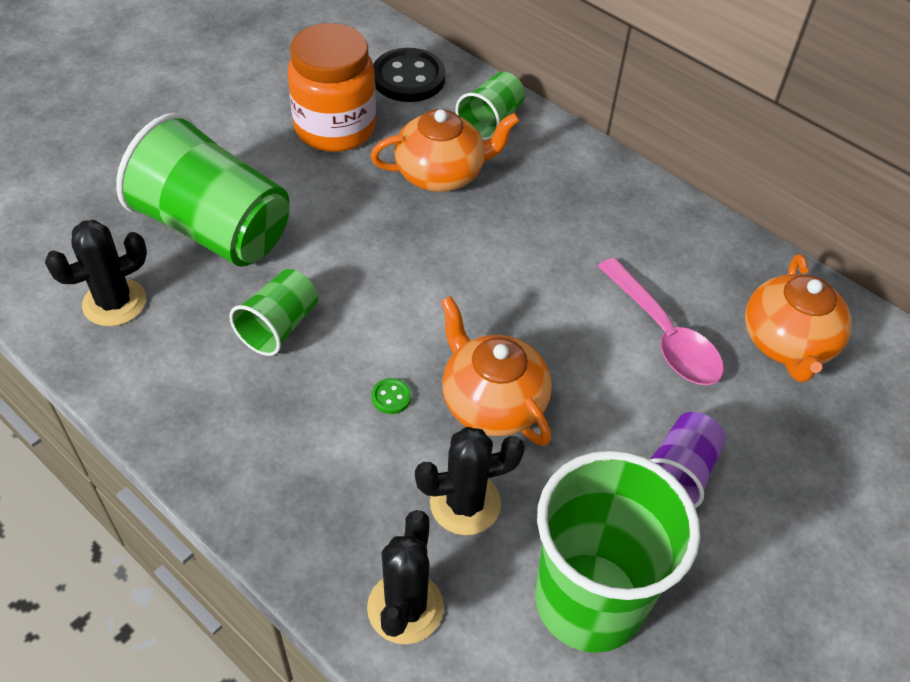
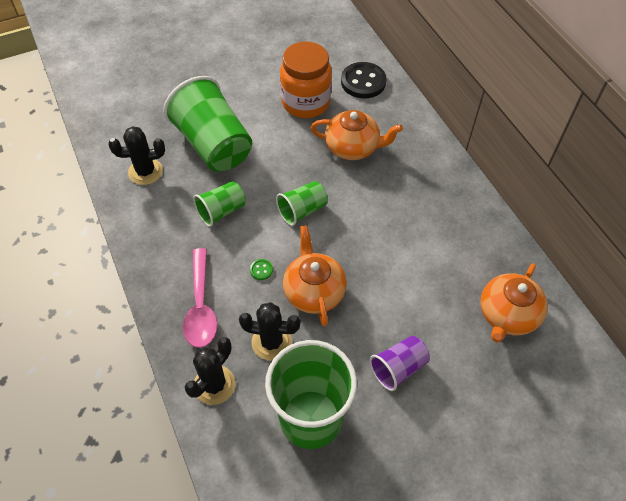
camera: 25 degrees right, 5 degrees up
green cup [455,72,525,140] -> green cup moved to [276,181,328,226]
pink spoon [598,258,724,385] -> pink spoon moved to [183,248,217,348]

